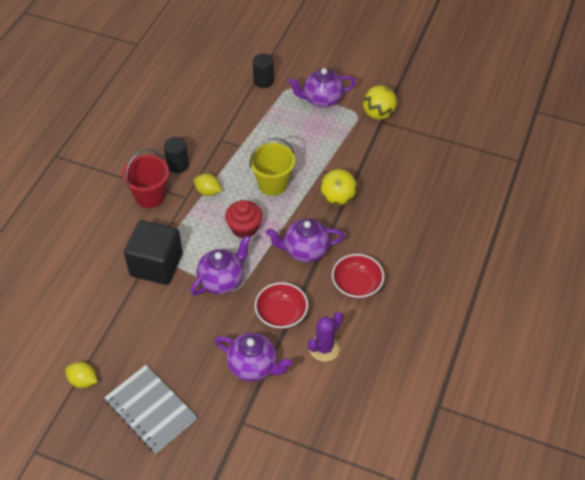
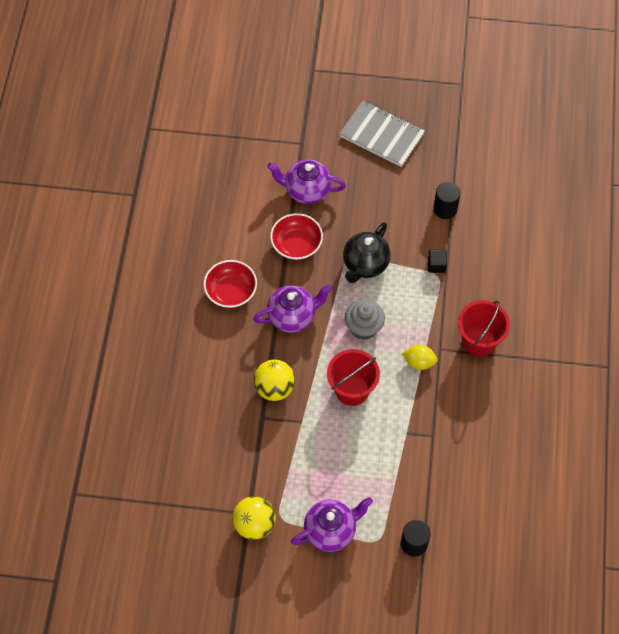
camera: 165 degrees right, 10 degrees up
yellow lemon [65,362,98,388] -> none
black cube [124,220,183,285] -> black cube [428,250,447,273], size x0.40
black cylinder [164,137,189,173] -> black cylinder moved to [433,182,461,219]
purple teapot [190,235,251,295] -> black teapot [343,222,391,283]
red cupcake [225,200,262,238] -> grey cupcake [345,299,385,340]
yellow bucket [249,138,295,196] -> red bucket [327,349,380,406]
purple cactus [308,312,343,362] -> none

